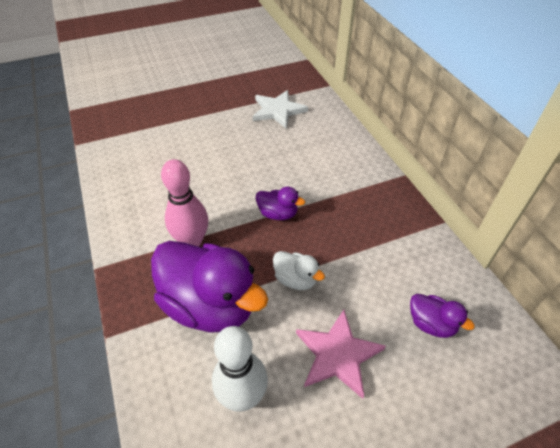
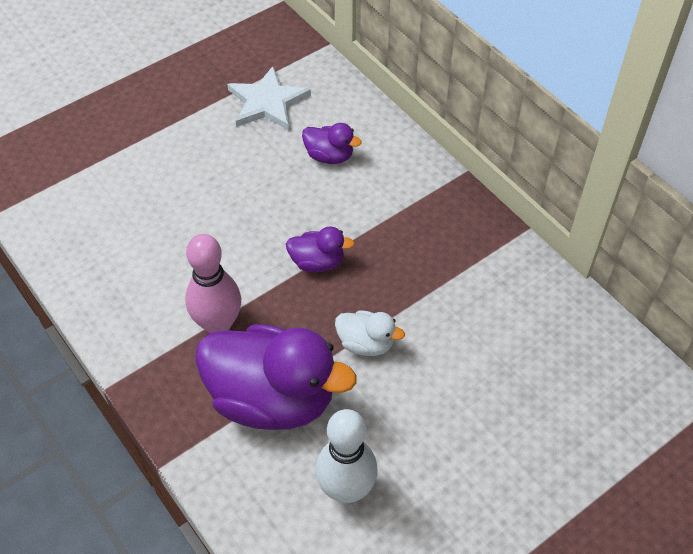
camera: 15 degrees left, 5 degrees up
pink star [296,310,386,399] -> none
purple duck [410,294,475,338] -> purple duck moved to [302,123,362,164]

